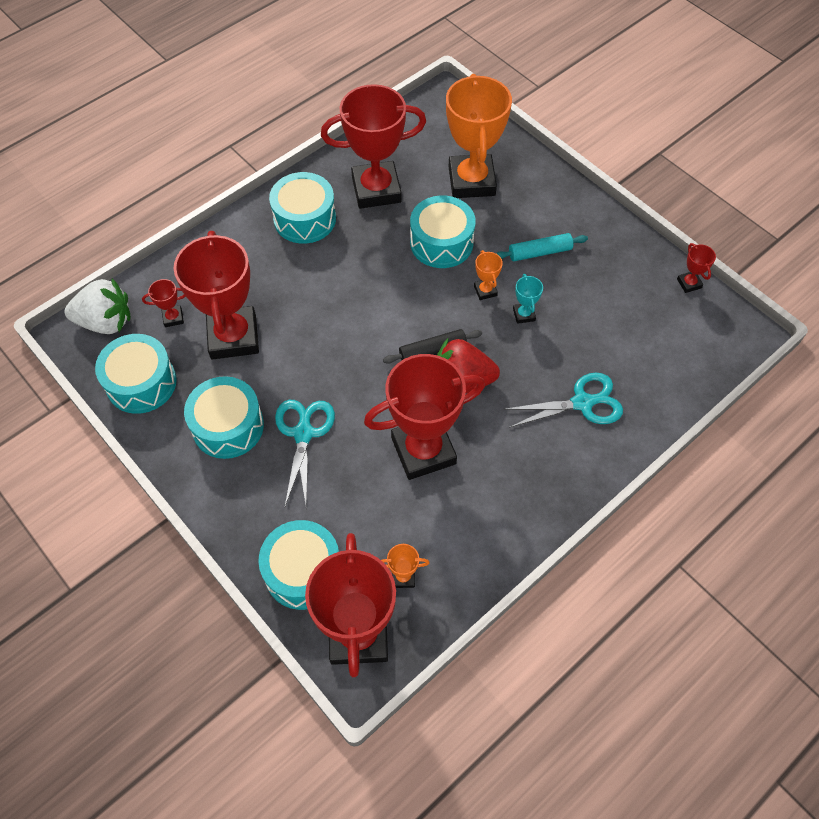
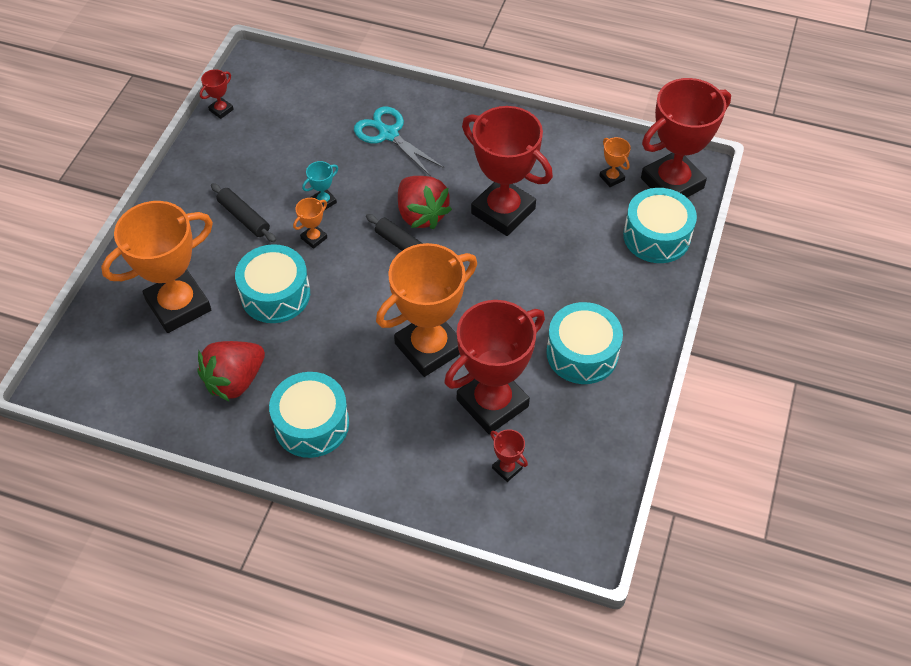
camera: 120 degrees left, 5 degrees down
white strawberry [64,278,131,334] -> none
turquoise drum [95,334,177,414] -> none
turquoise scissors [275,400,335,506] -> none
red trophy [321,84,426,209] -> red strawberry [197,341,265,402]
turquoise rolling pin [496,233,588,261] -> black rolling pin [211,183,276,242]
none -> orange trophy [376,243,477,377]

